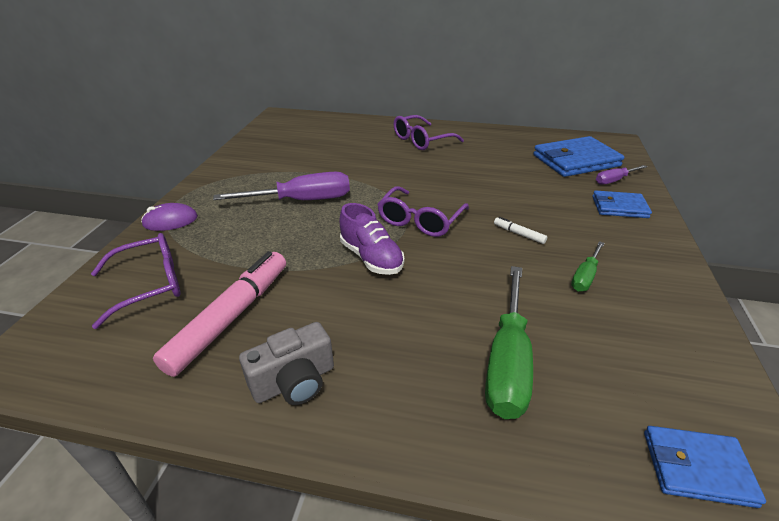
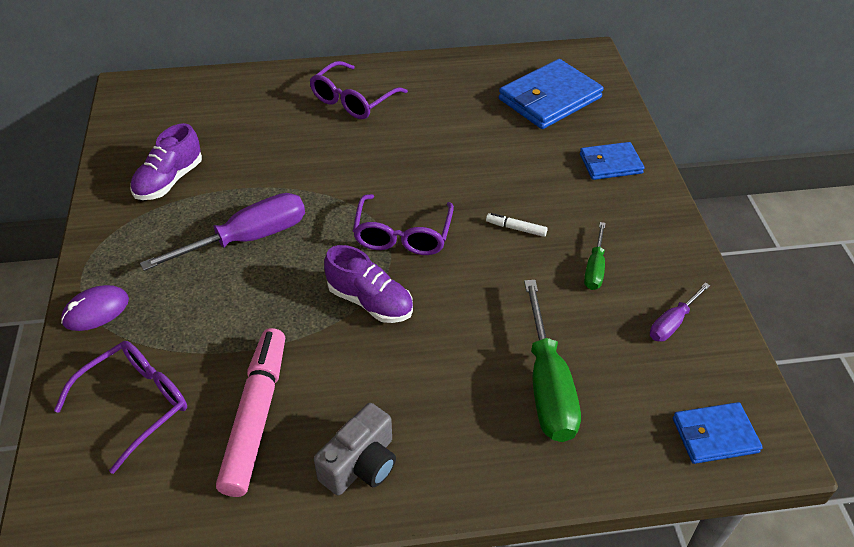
camera: 20 degrees left, 10 degrees up
purple screwdriver [596,165,647,185] -> purple screwdriver moved to [650,282,710,341]
none -> purple shoe [130,123,202,200]

